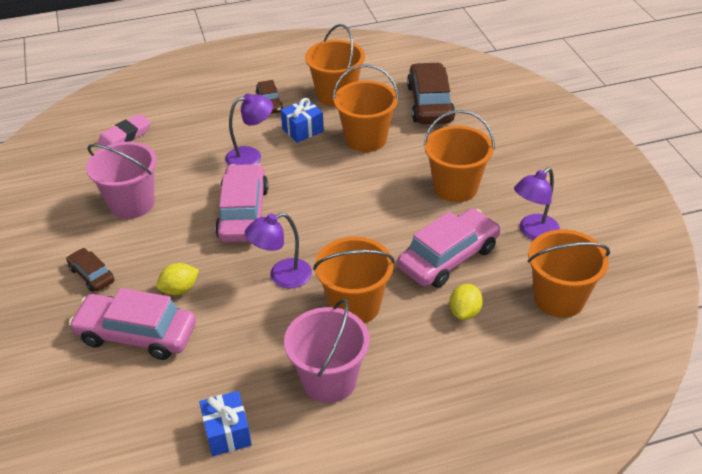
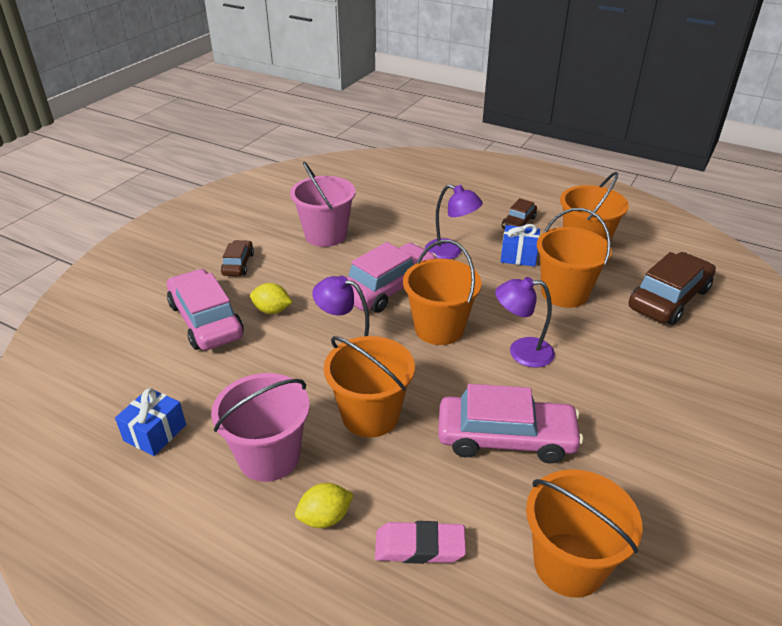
camera: 45 degrees right, 5 degrees down
pink eraser [98,114,151,146] -> pink eraser moved to [375,521,466,564]
orange bucket [423,110,495,202] -> orange bucket moved to [403,240,482,345]
yellow lemon [449,284,483,320] -> yellow lemon moved to [295,483,354,528]
purple lamp [514,167,560,240] -> purple lamp moved to [495,277,555,368]

